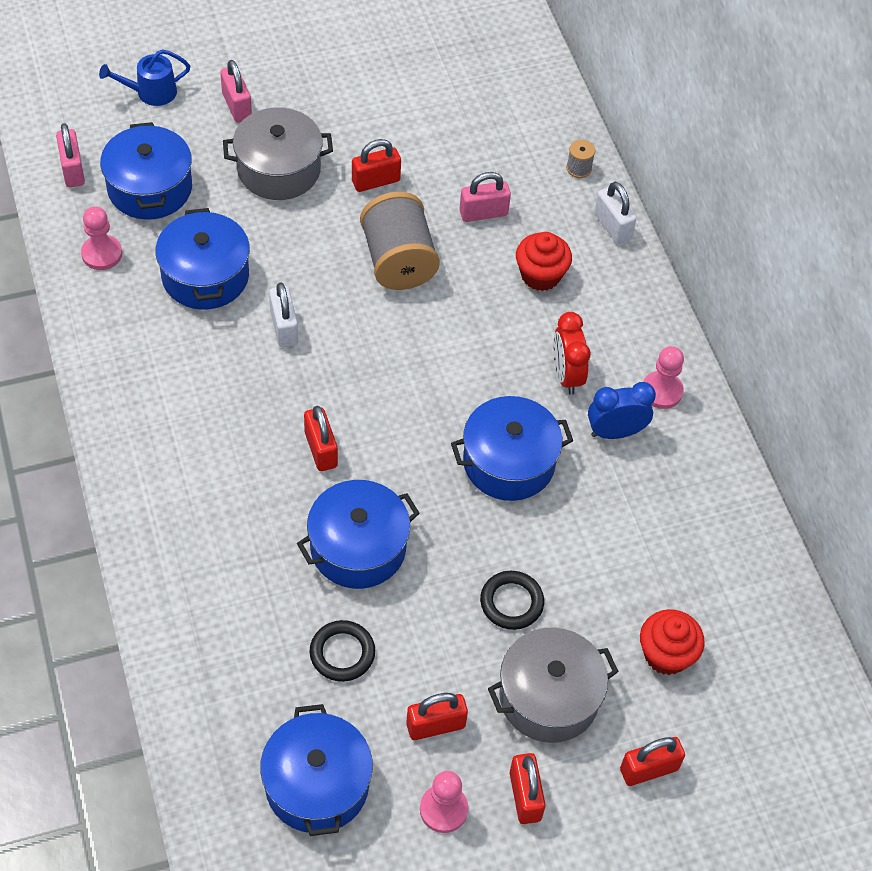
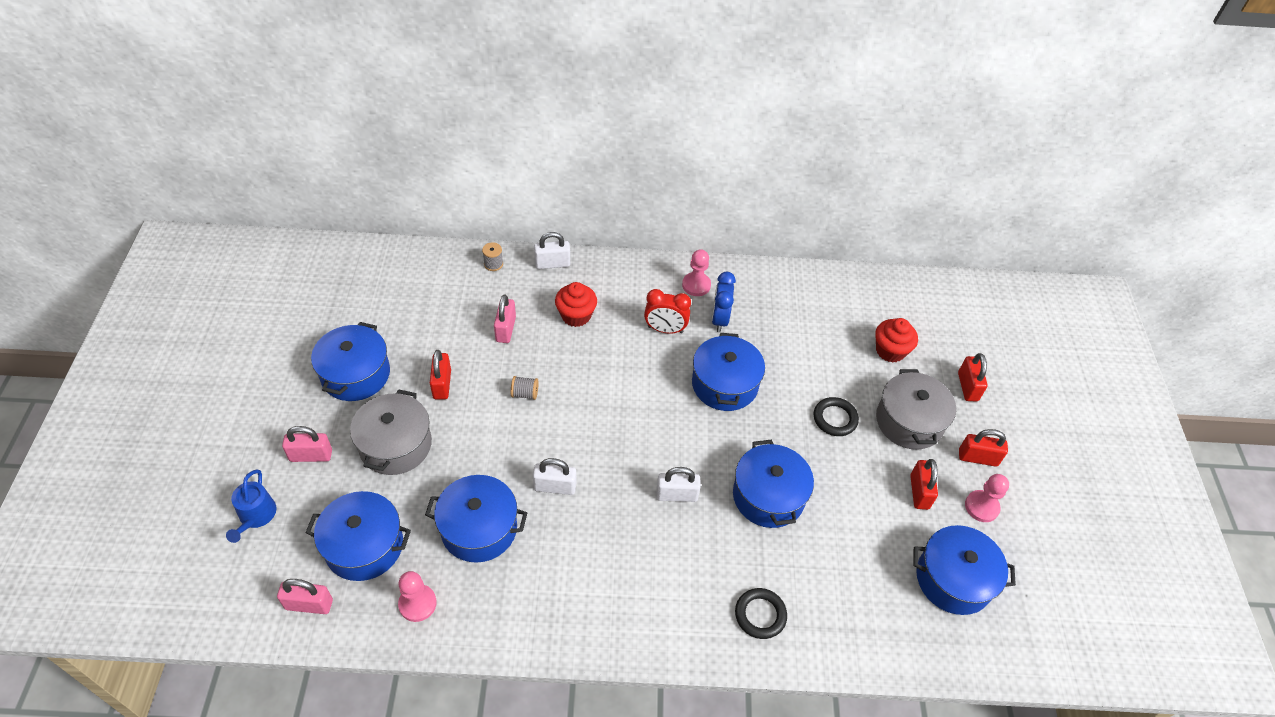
camera: 70 degrees left, 5 degrees down
red padlock [304,406,338,471] -> white padlock [656,467,701,502]
black ring [310,620,375,682] -> black ring moved to [735,588,787,639]
grey spool [360,192,440,290] -> grey spool [511,376,539,400], size x0.41
none -> blue pot [311,322,390,401]

